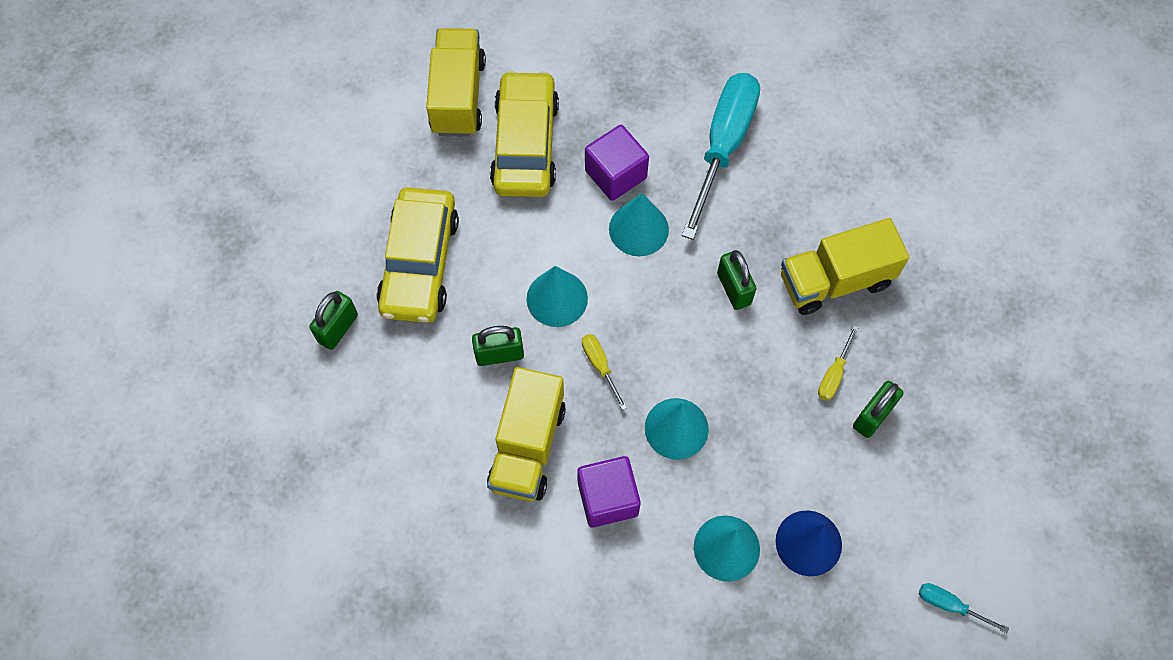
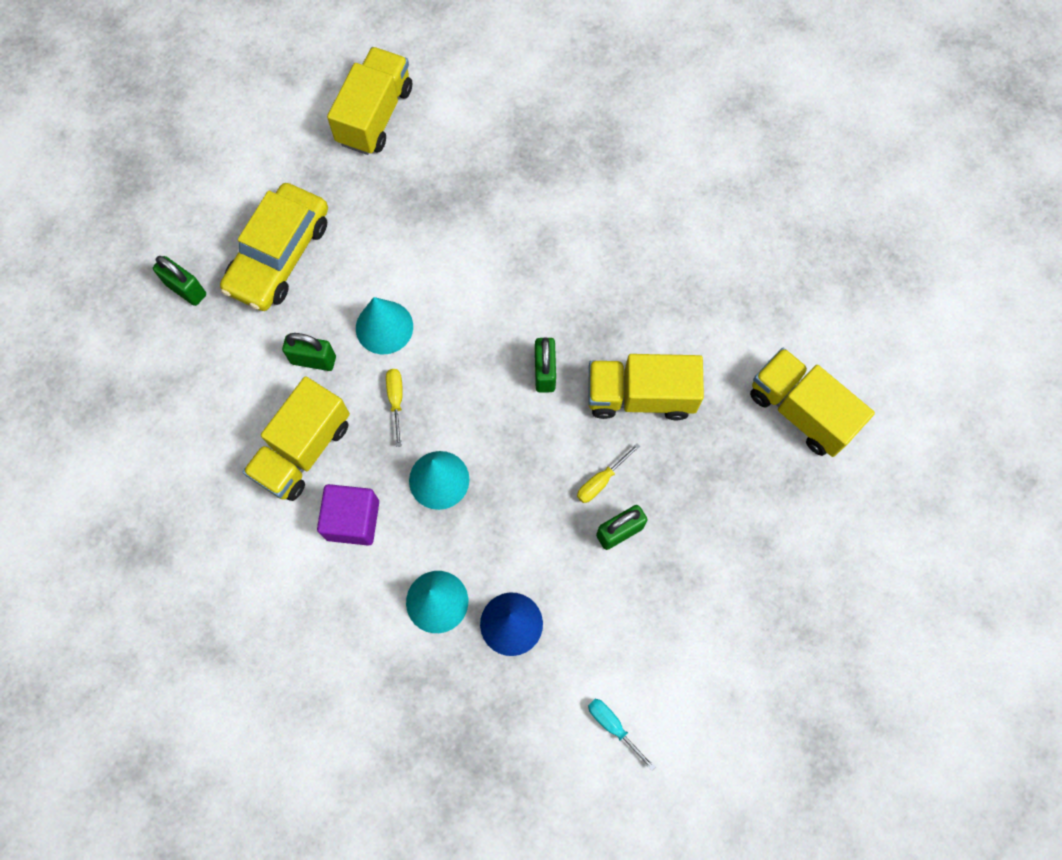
camera: 20 degrees right, 5 degrees up
green padlock [309,291,358,350] -> green padlock turned 75 degrees clockwise [153,256,206,306]
yellow car [490,70,559,197] -> none
purple cube [585,125,649,201] -> none
turquoise cone [609,193,669,256] -> none
turquoise screwdriver [682,73,760,240] -> none
none -> yellow truck [750,348,875,457]

